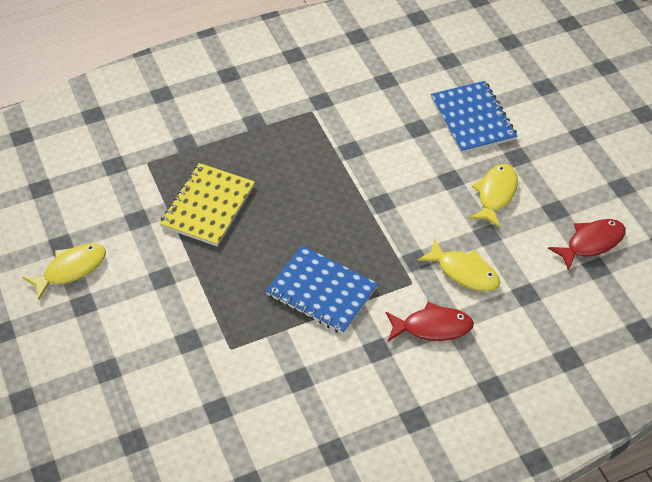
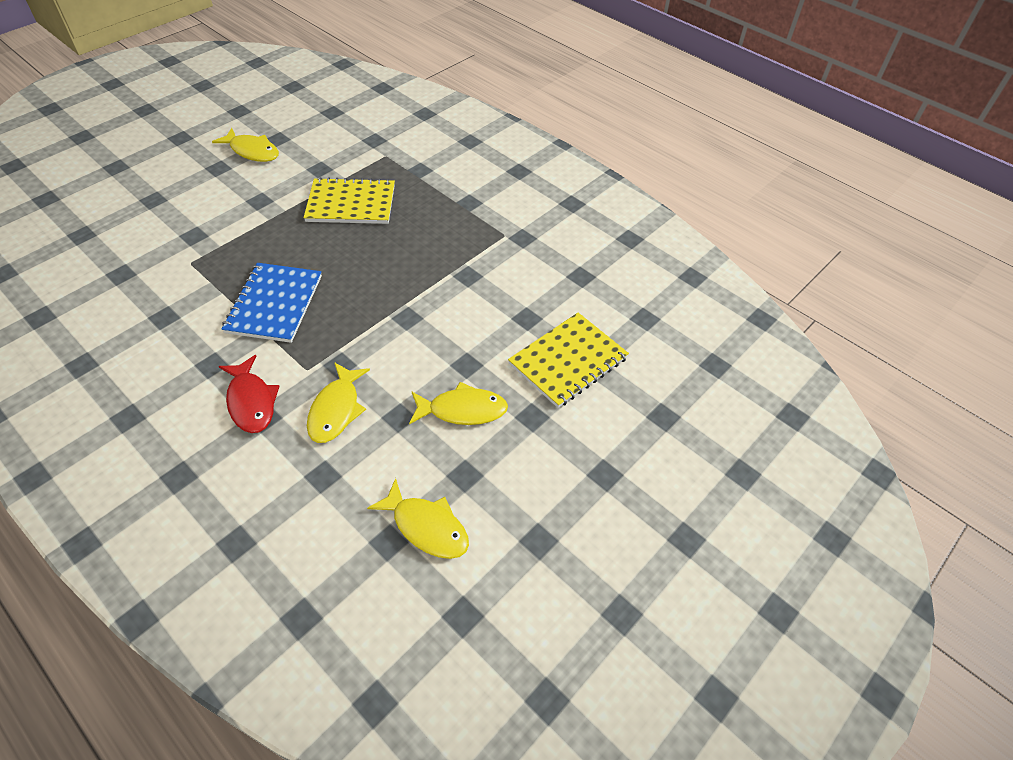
camera: 65 degrees right, 0 degrees up
blue notebook [431,81,517,154] -> yellow notebook [508,313,629,408]
red fish [548,219,626,271] -> yellow fish [367,478,469,559]

